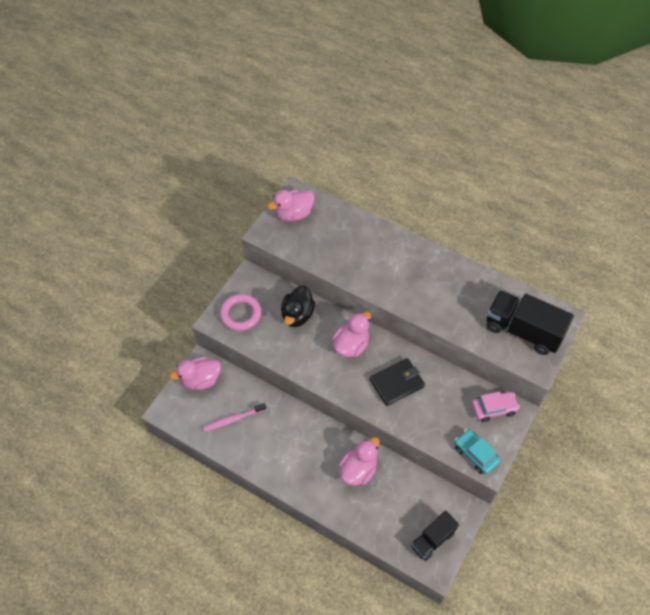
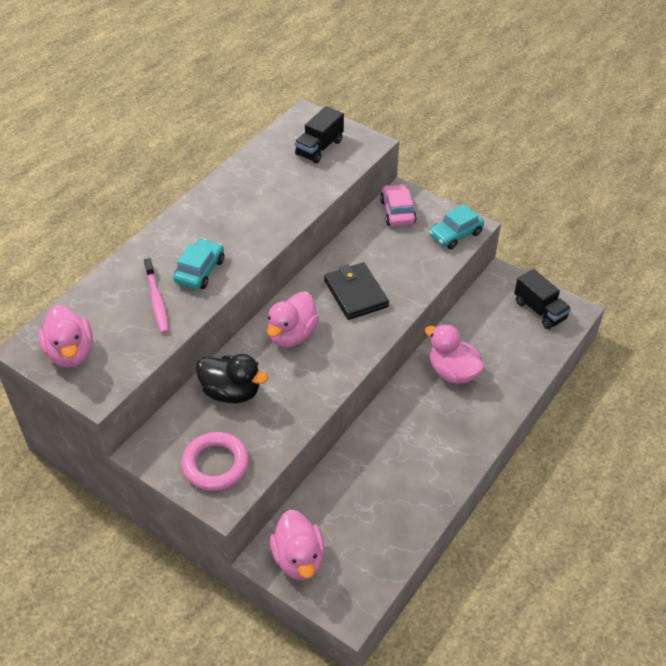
camera: 85 degrees left, 10 degrees down
pink toothbrush [203,403,266,431] -> pink toothbrush moved to [144,258,169,333]
pink duck [332,311,371,357] -> pink duck turned 105 degrees counterclockwise [267,292,319,347]
black truck [486,290,574,355] -> black truck [295,106,344,163], size x0.60
none -> turquoise car [173,239,224,289]

